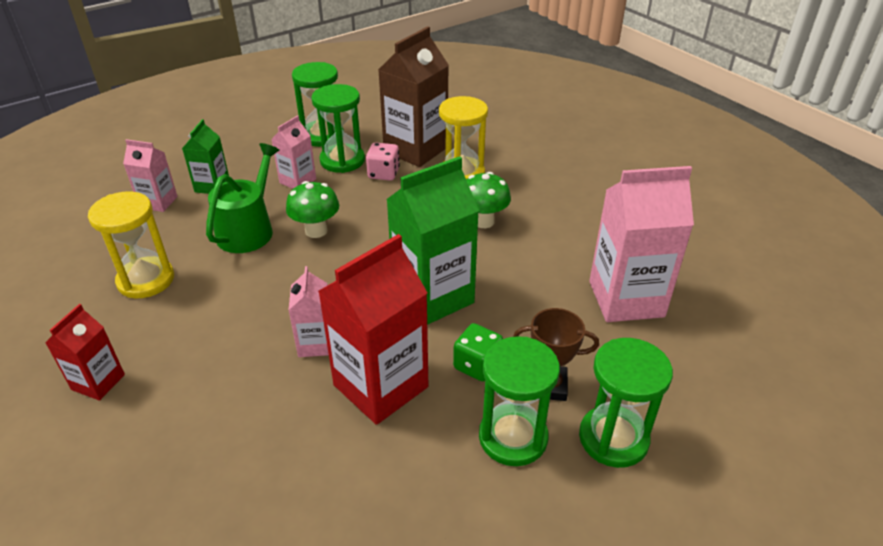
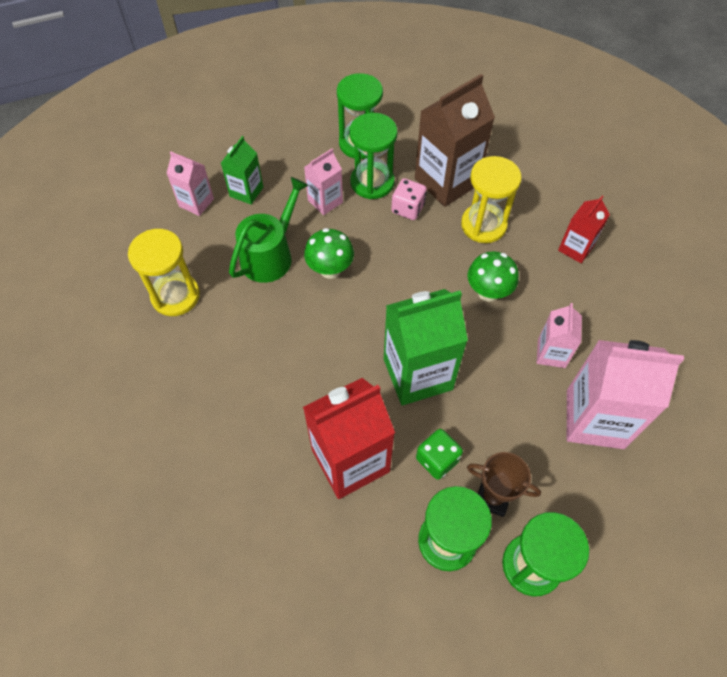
camera: 15 degrees right, 20 degrees up
red carton [45,304,125,401] -> red carton moved to [558,196,610,263]
pink carton [288,266,329,357] -> pink carton moved to [537,303,582,368]

